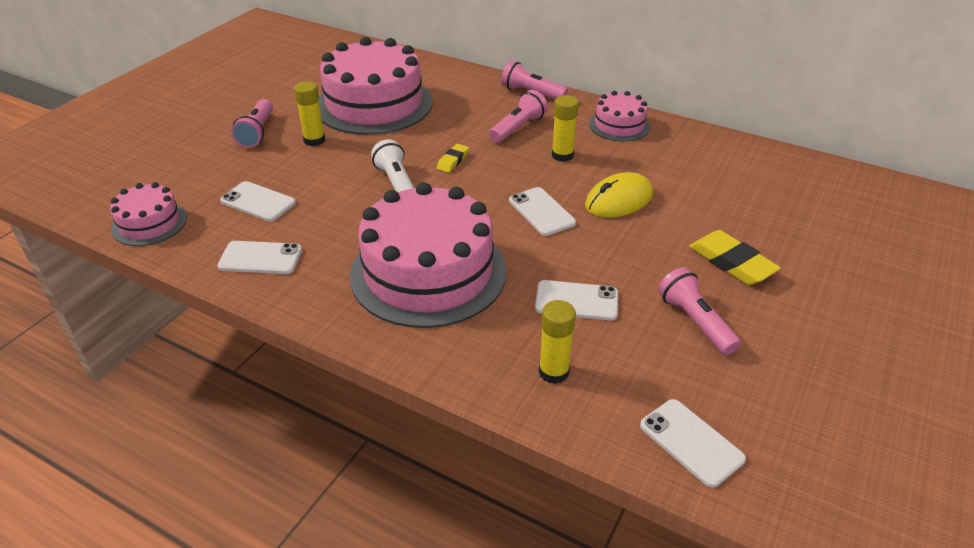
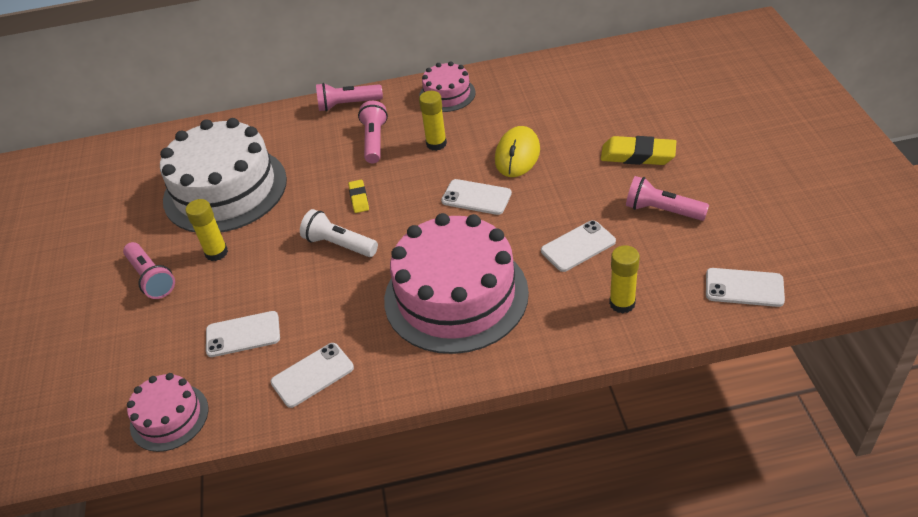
camera: 35 degrees left, 5 degrees up
pink cake [319,37,433,135] -> white cake [160,118,287,232]

